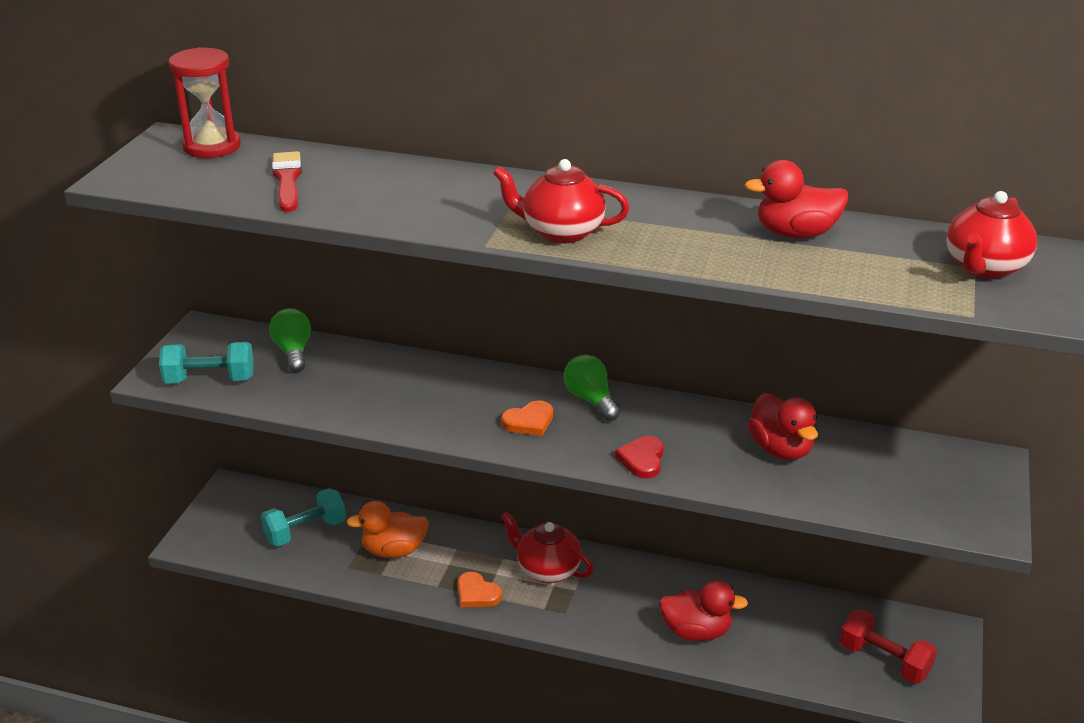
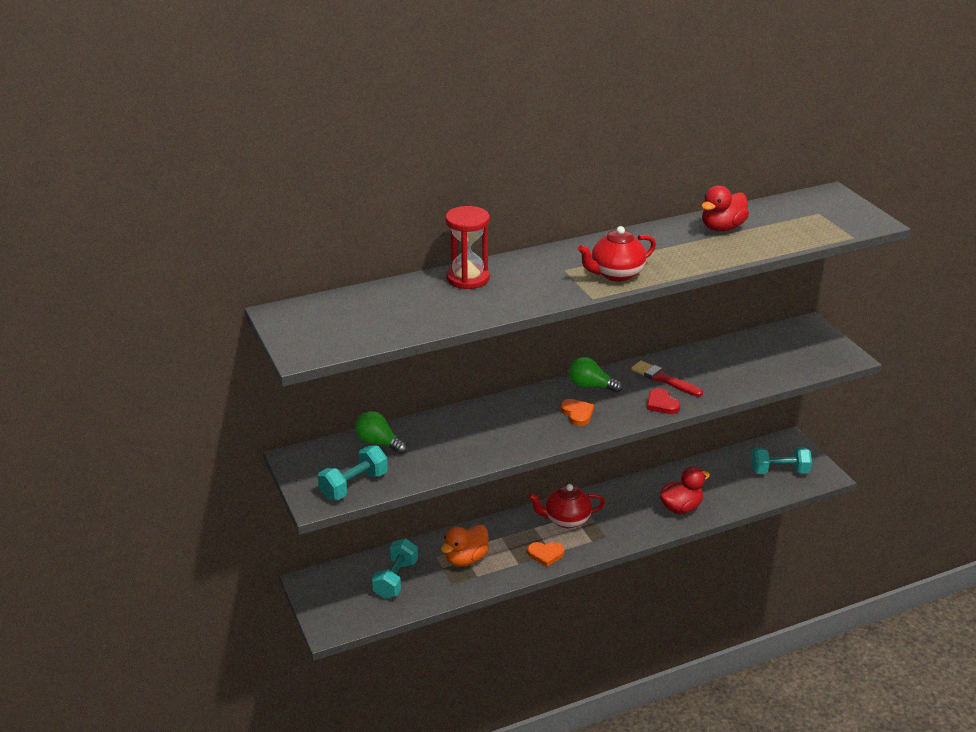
camera: 40 degrees left, 0 degrees up
red hourglass [168,47,241,158] -> red hourglass moved to [445,206,490,289]
red brush [272,151,302,212] -> red brush moved to [631,360,703,397]
orange heart [501,400,553,436] -> orange heart turned 45 degrees counterclockwise [560,399,594,426]
red duck [748,393,818,460] -> none
red dumbbell [840,609,937,684] -> turquoise dumbbell [751,448,812,474]
red teapot [947,191,1037,279] -> none

